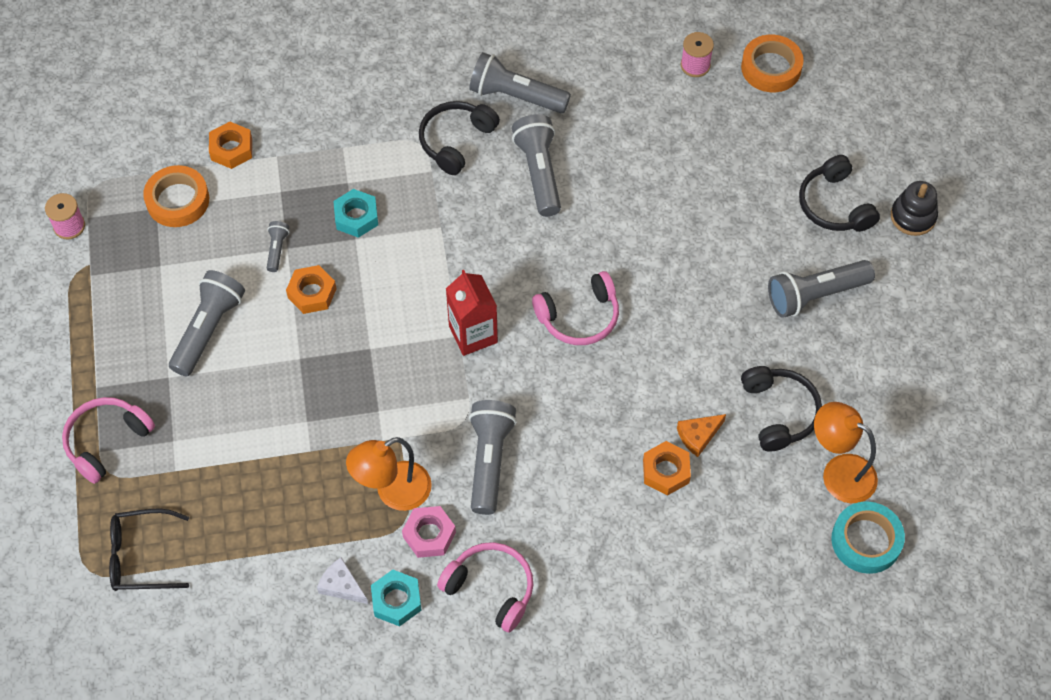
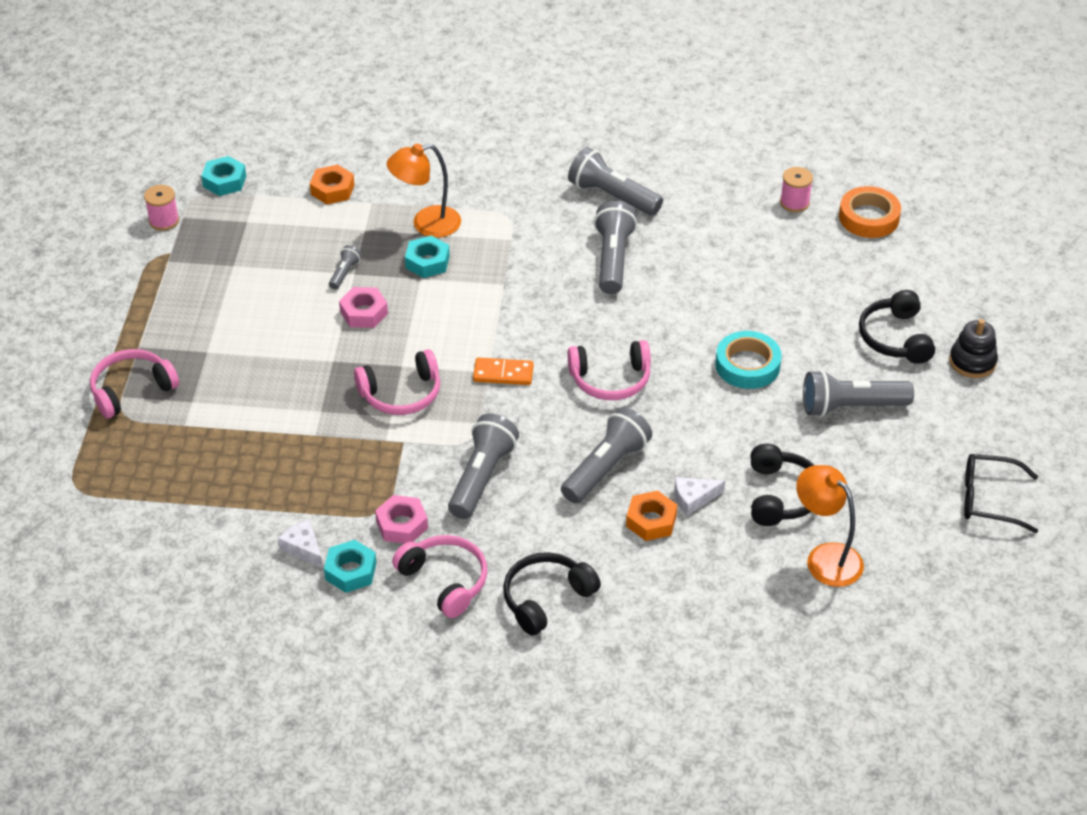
camera: 15 degrees right, 15 degrees down
black glasses [109,508,189,591] -> black glasses moved to [964,454,1038,533]
orange tape [143,165,209,227] -> none
grey flashlight [169,270,245,377] -> grey flashlight moved to [561,407,652,503]
orange nut [286,265,337,314] -> pink nut [339,287,388,328]
orange lamp [346,437,432,511] -> orange lamp moved to [387,143,461,238]
black headphones [419,101,500,175] -> black headphones moved to [503,552,601,636]
red carton [446,270,498,356] -> orange domino [473,358,534,385]
orange cheese [677,414,726,457] -> white cheese [675,477,725,516]
turquoise tape [831,501,905,574] -> turquoise tape moved to [715,331,782,389]
none -> turquoise nut [201,156,246,196]
none -> pink headphones [354,349,440,415]

